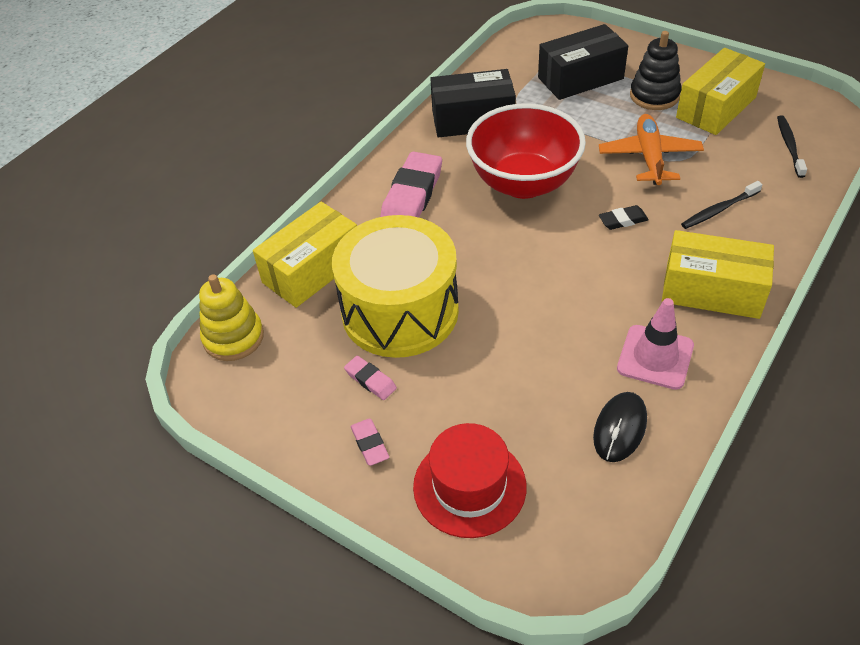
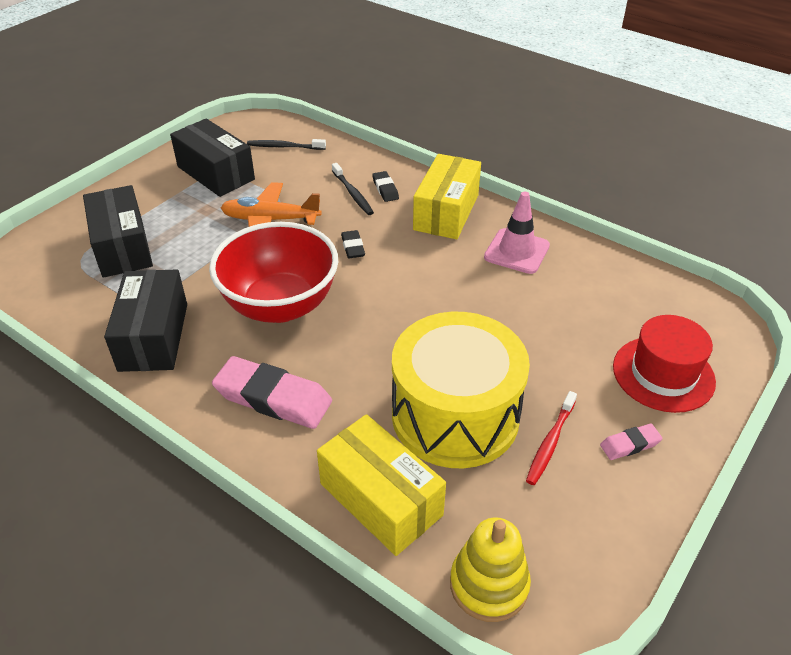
camera: 90 degrees left, 5 degrees down
pink eraser [344,356,397,400] -> red toothbrush [526,391,577,485]
black mouse [593,392,647,462] -> none
black stacking toy [630,31,681,110] -> none
yellow box [676,48,765,135] -> black box [170,119,255,197]
none -> black eraser [372,171,399,202]

